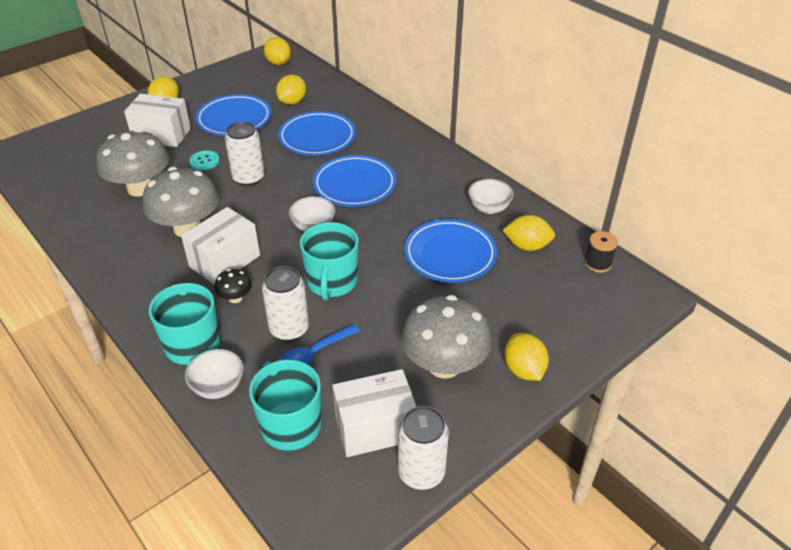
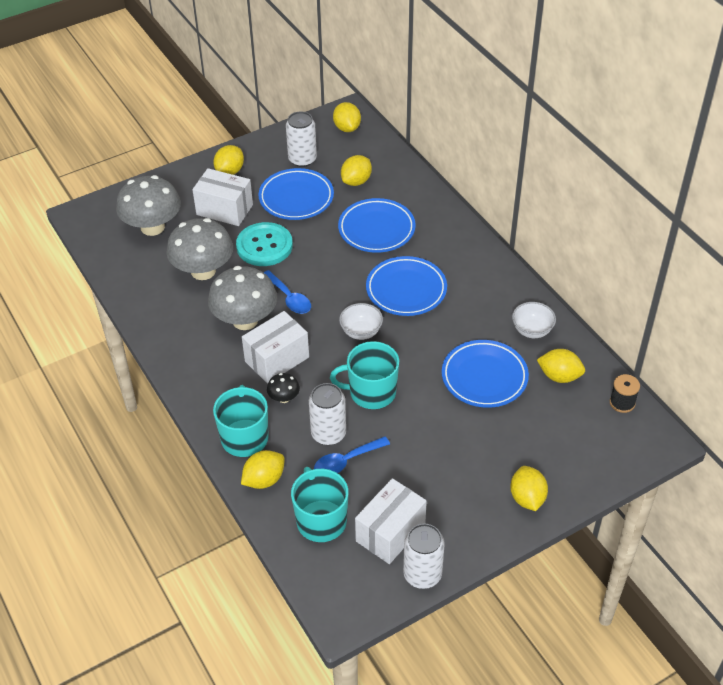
camera: 10 degrees right, 5 degrees up
white bowl [185,349,243,399] -> yellow lemon [241,450,285,489]
turquoise button [189,150,220,170] -> turquoise button [236,222,293,266], size x1.96
white can [225,122,264,186] -> white can moved to [286,111,317,167]
turquoise mug [300,222,358,301] -> turquoise mug turned 75 degrees clockwise [330,341,399,409]
white box [332,369,417,457] -> white box turned 45 degrees counterclockwise [355,478,427,564]
grey mushroom [401,295,492,379] -> grey mushroom moved to [116,175,181,236]
none -> blue spoon [263,270,311,314]

